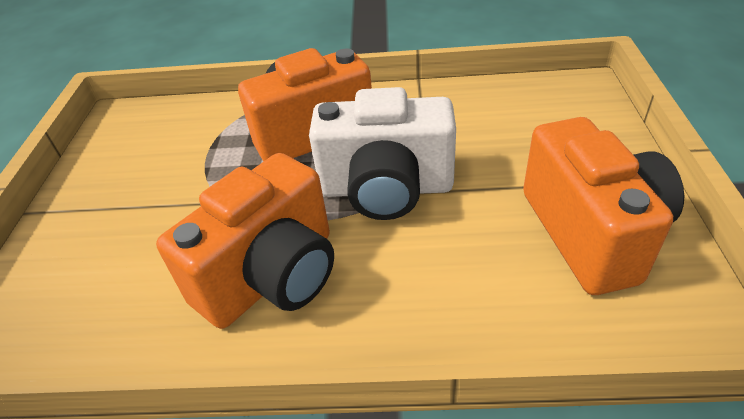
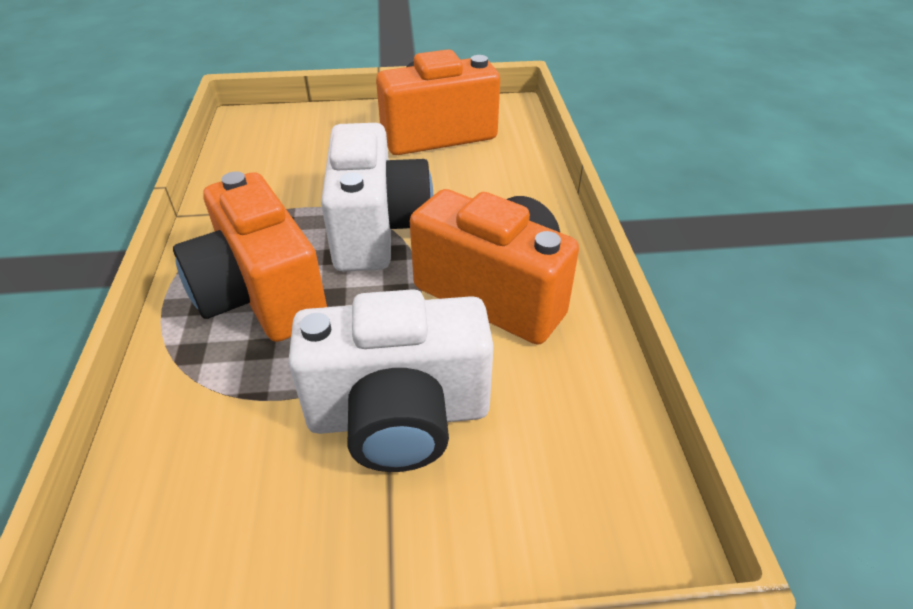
camera: 100 degrees left, 0 degrees up
none -> white camera [288,289,494,472]

